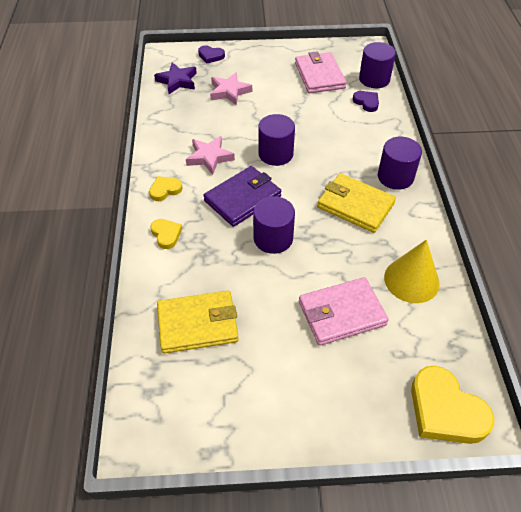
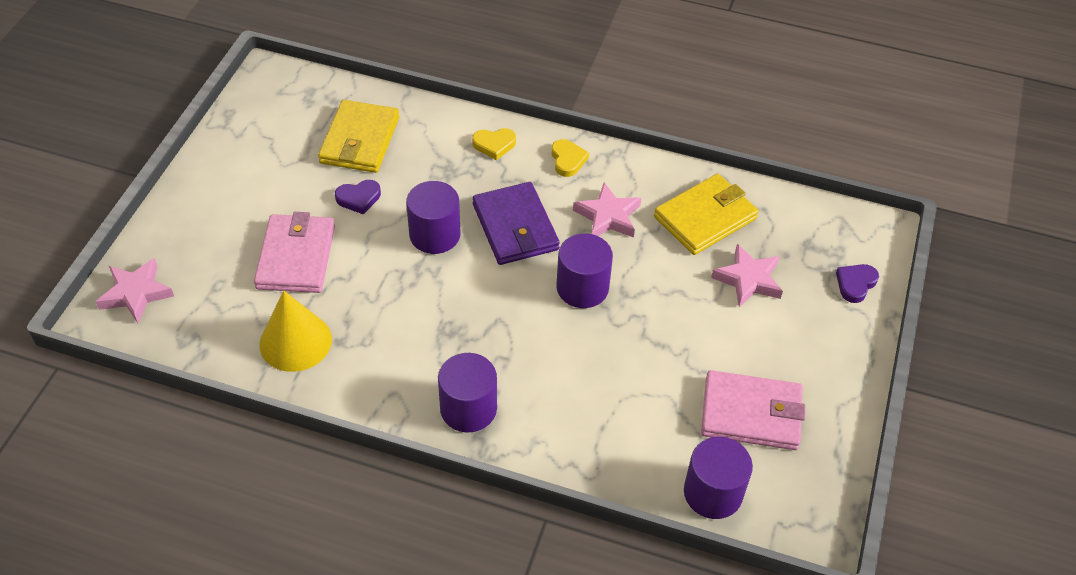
camera: 110 degrees right, 0 degrees up
purple star [154,62,197,94] -> none
yellow wallet [317,173,396,233] -> yellow wallet moved to [654,174,759,255]
purple heart [353,91,379,112] -> purple heart moved to [335,180,381,215]
yellow heart [411,366,494,444] -> pink star [96,258,174,323]

